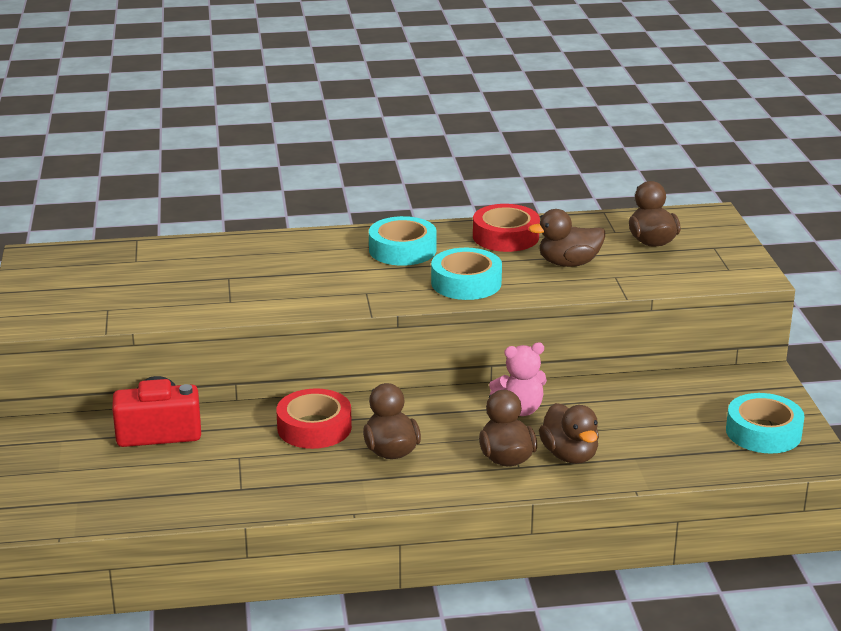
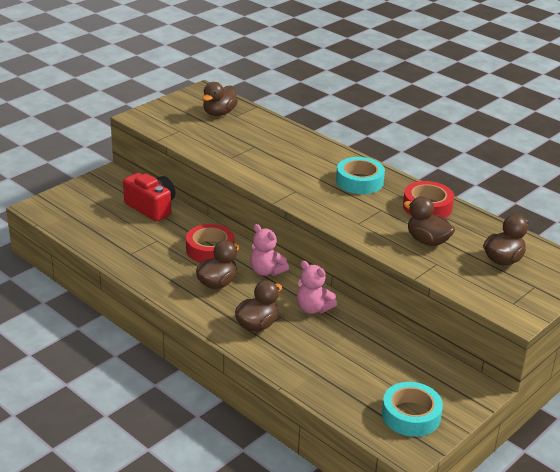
camera: 50 degrees right, 5 degrees up
turquoise tape [431,248,502,300] -> none
brown duck [539,403,599,464] -> brown duck moved to [202,82,238,116]
none -> pink teddy bear [250,224,289,276]

